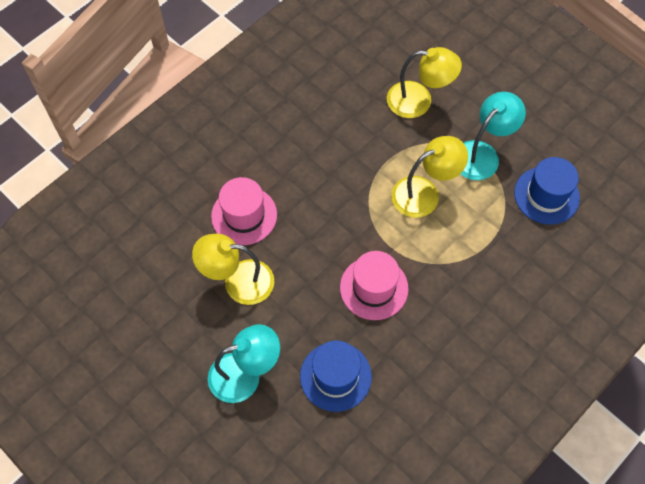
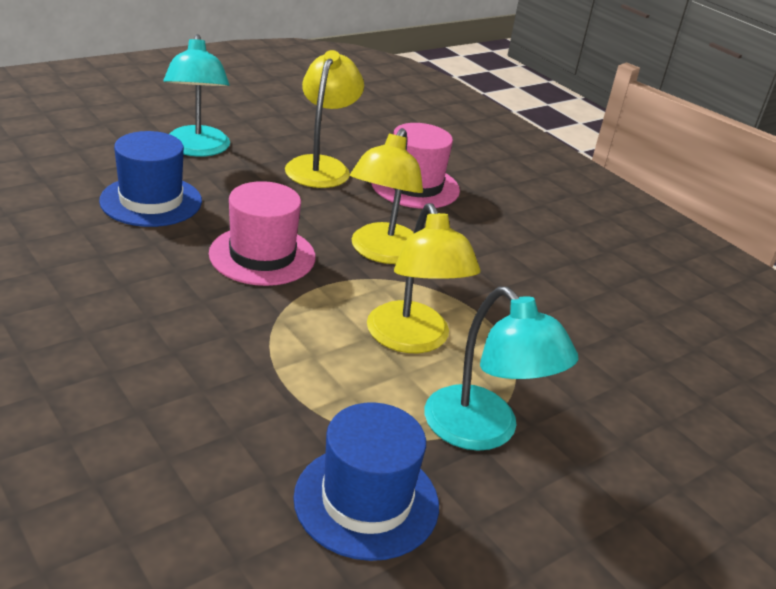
camera: 95 degrees right, 30 degrees down
yellow lamp [387,47,462,118] -> yellow lamp moved to [350,128,423,264]

